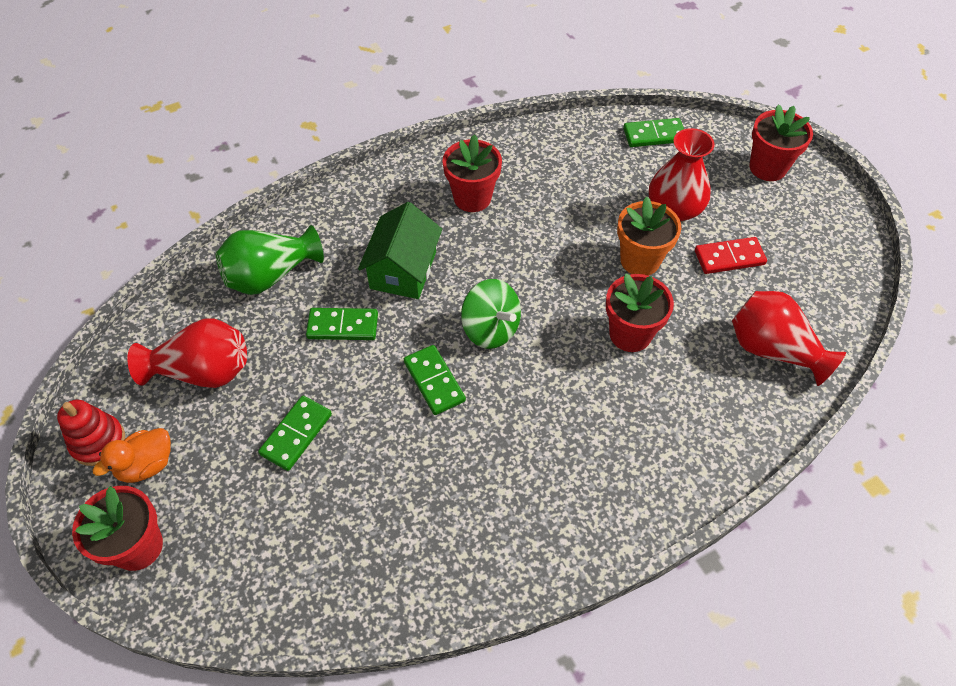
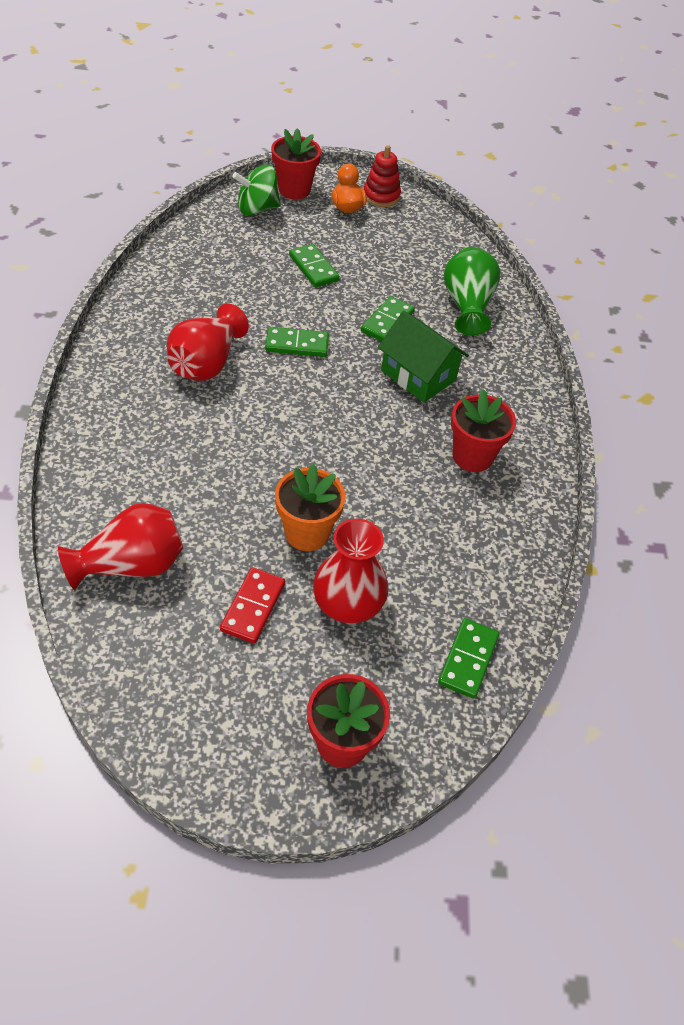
camera: 115 degrees right, 5 degrees down
red vase [127,318,247,388] -> red vase moved to [167,304,249,381]
green spinning top [461,279,521,349] -> green spinning top moved to [232,164,281,216]
red flower pot [606,273,674,352] -> none

